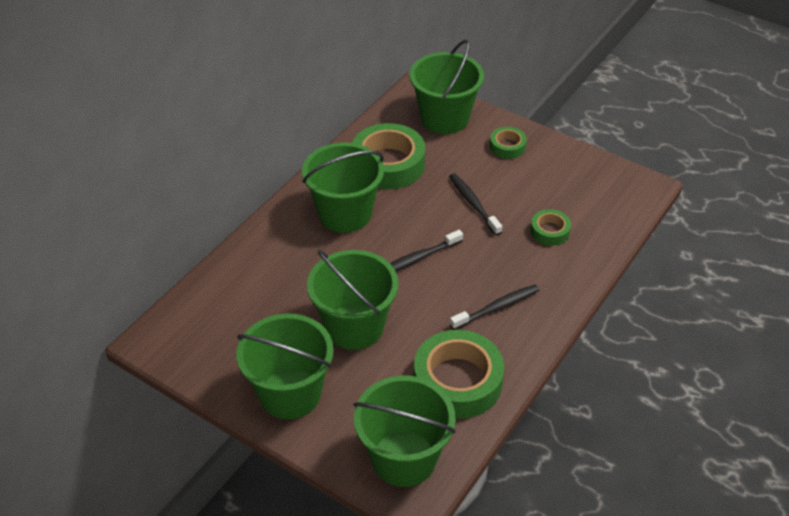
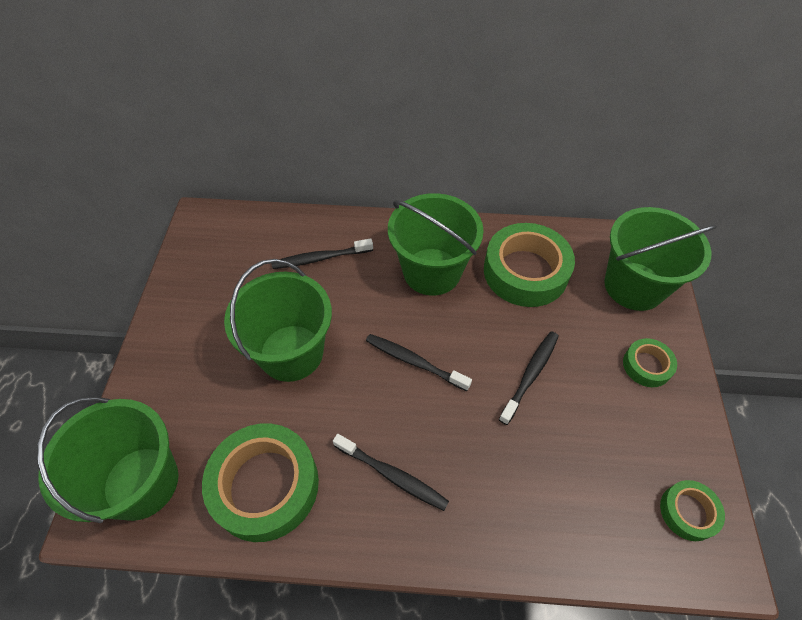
camera: 60 degrees right, 10 degrees up
green bucket [236,313,334,419] -> none
green tape [530,209,571,246] -> green tape moved to [660,480,725,541]
none -> black toothbrush [272,238,373,269]

